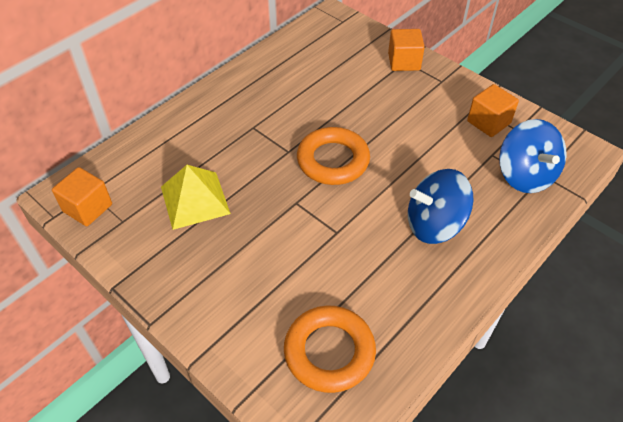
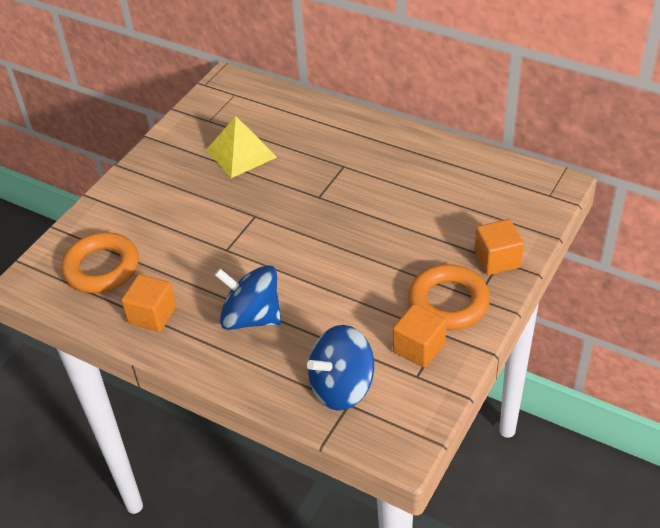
camera: 80 degrees right, 5 degrees down
orange cube [52,167,112,226] -> orange cube moved to [121,274,177,332]
orange ring [297,127,370,185] -> orange ring moved to [408,264,490,330]
blue spinning top [408,169,473,244] -> blue spinning top turned 45 degrees counterclockwise [215,265,281,330]

